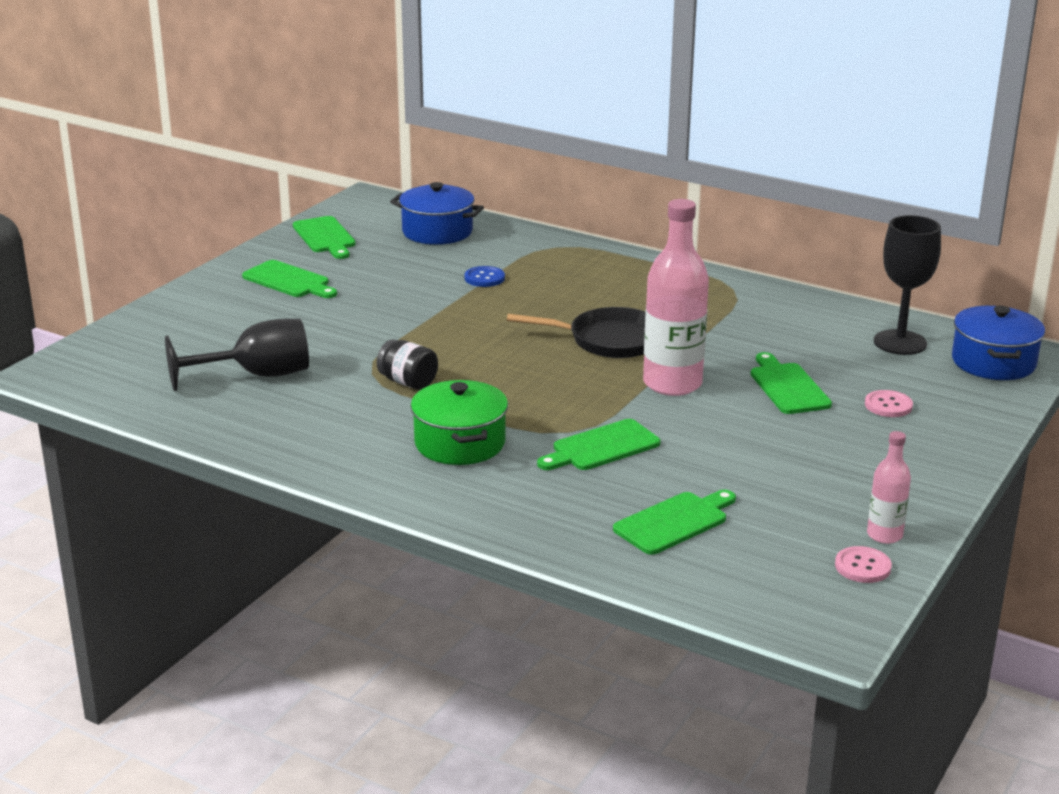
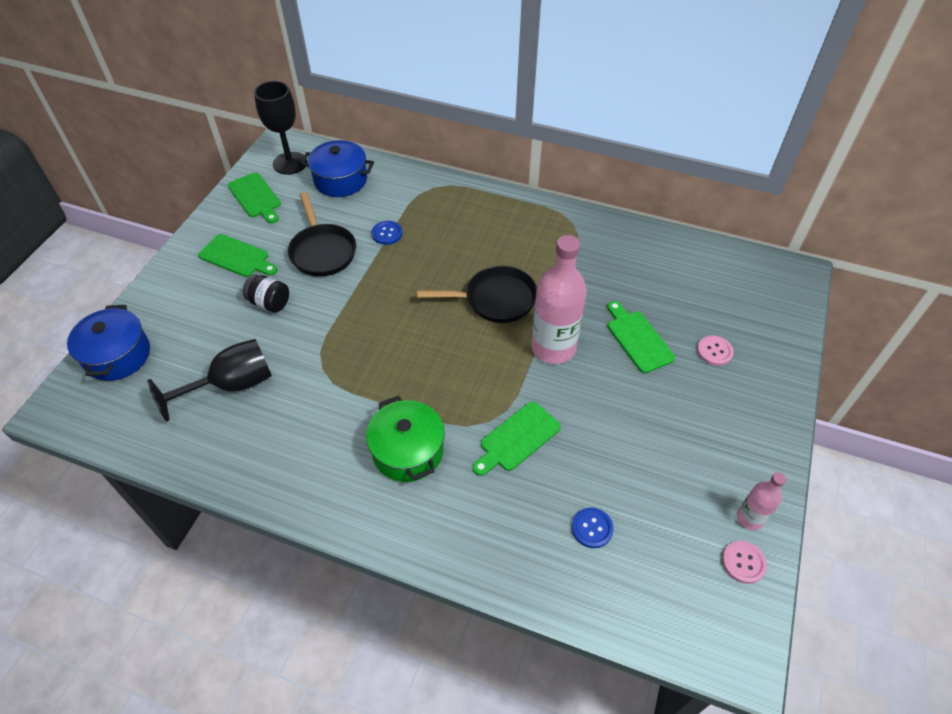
camera: 10 degrees left, 25 degrees up
black jar [377,339,438,390] -> black jar moved to [243,274,289,313]
green cutting board [613,490,736,555] -> blue button [572,508,614,548]
black goblet [874,215,941,355] -> black goblet moved to [254,81,307,175]
blue pot [952,306,1045,380] -> blue pot moved to [67,305,150,381]
none -> black pan [288,192,356,277]

